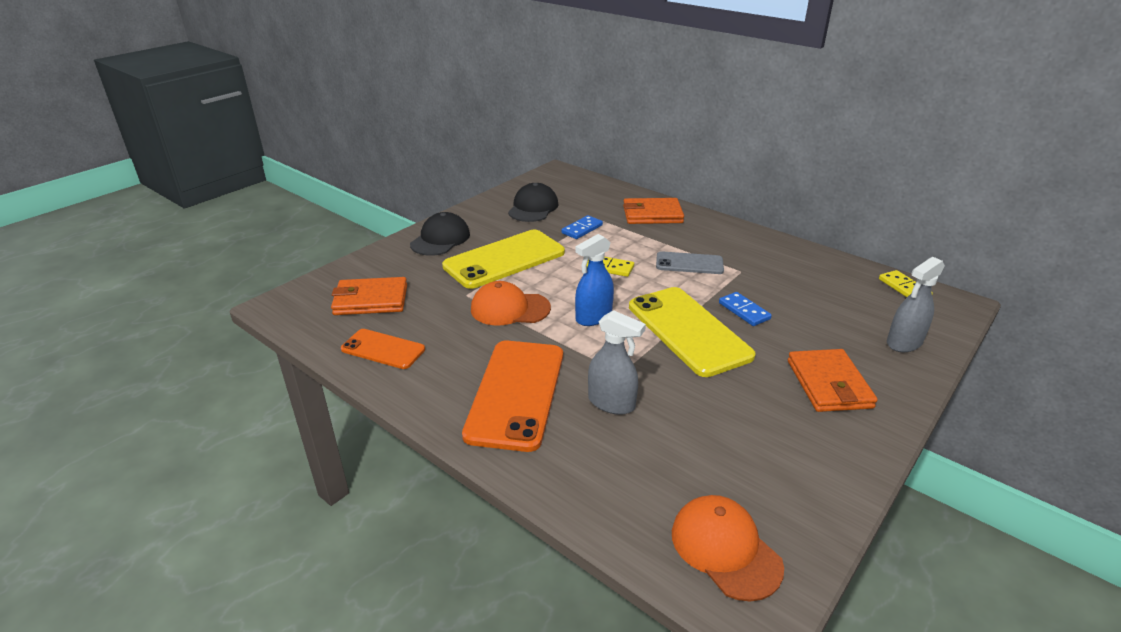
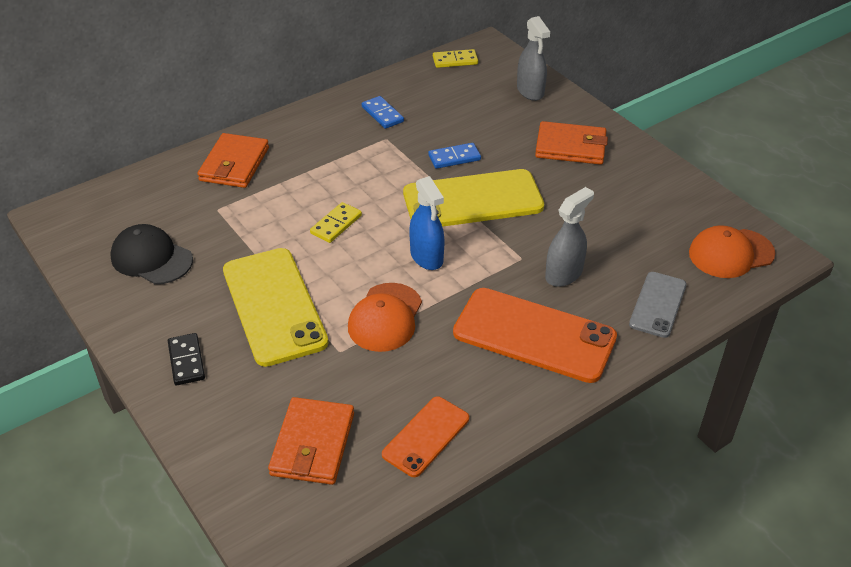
camera: 75 degrees left, 10 degrees up
black cap [410,212,470,256] -> black domino [168,333,205,385]
blue domino [561,215,603,239] -> blue domino moved to [362,96,404,129]
grey phone [656,251,724,274] -> grey phone moved to [629,272,687,338]

